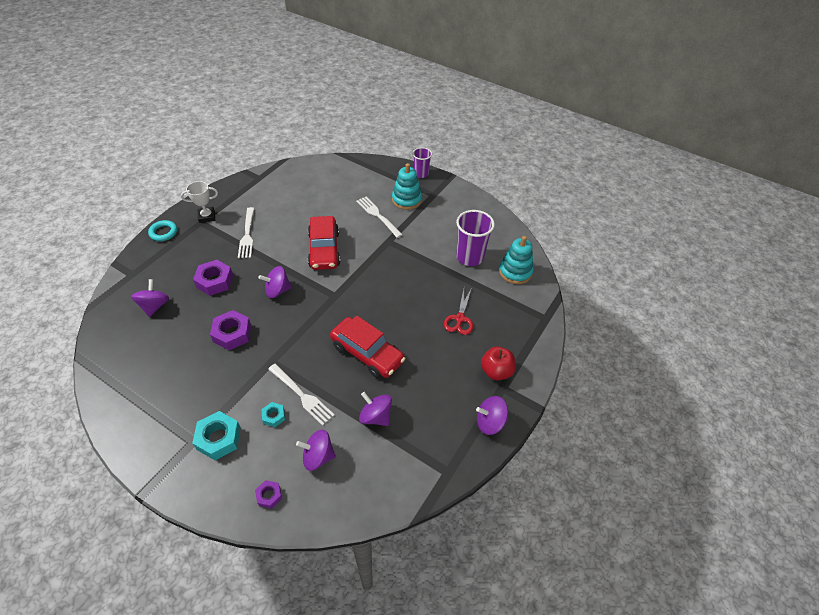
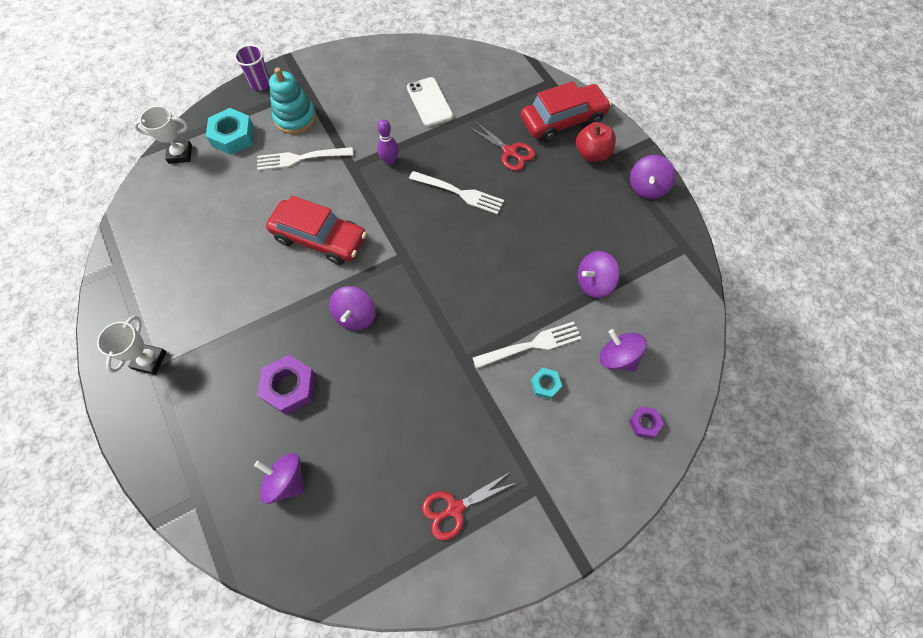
camera: 60 degrees left, 15 degrees up
turquoise ring [148,220,177,241] -> none
turquoise nut [192,411,241,460] -> turquoise nut moved to [206,108,254,155]
purple nut [210,310,251,350] -> none
white fork [238,207,254,258] -> white fork moved to [409,171,504,215]
purple spinning top [296,430,336,471] -> purple spinning top turned 105 degrees clockwise [600,329,647,371]
red car [330,316,406,378] -> red car moved to [521,81,612,142]
purple cup [456,210,495,266] -> white phone [407,77,453,127]
turquoise stacking toy [499,236,534,284] -> none
none -> white trophy [134,106,192,164]
none -> purple bowling pin [377,119,399,165]
none -> red scissors [422,472,515,540]

